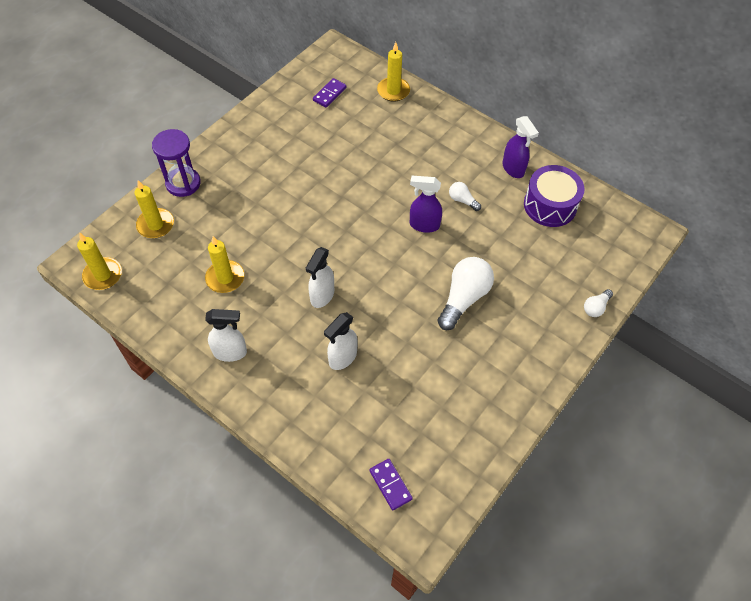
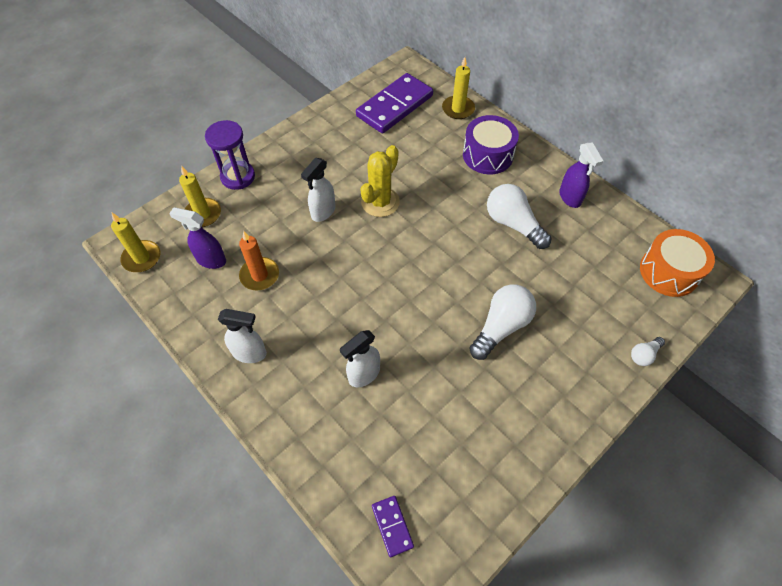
camera: 10 degrees right, 0 degrees up
yellow candle [205,236,244,293] -> orange candle [239,231,279,291]
white spray bottle [306,247,334,308] -> white spray bottle moved to [301,158,335,222]
purple domino [313,78,347,108] -> purple domino [356,73,433,133], size x2.20
purple spray bottle [410,176,442,233] -> purple spray bottle moved to [169,207,226,269]
white light bulb [449,182,481,211] -> white light bulb [487,184,552,249], size x2.00
purple drum [524,165,585,227] -> purple drum moved to [463,115,519,174]
none -> yellow cactus [360,145,400,217]
none -> orange drum [640,229,715,297]

